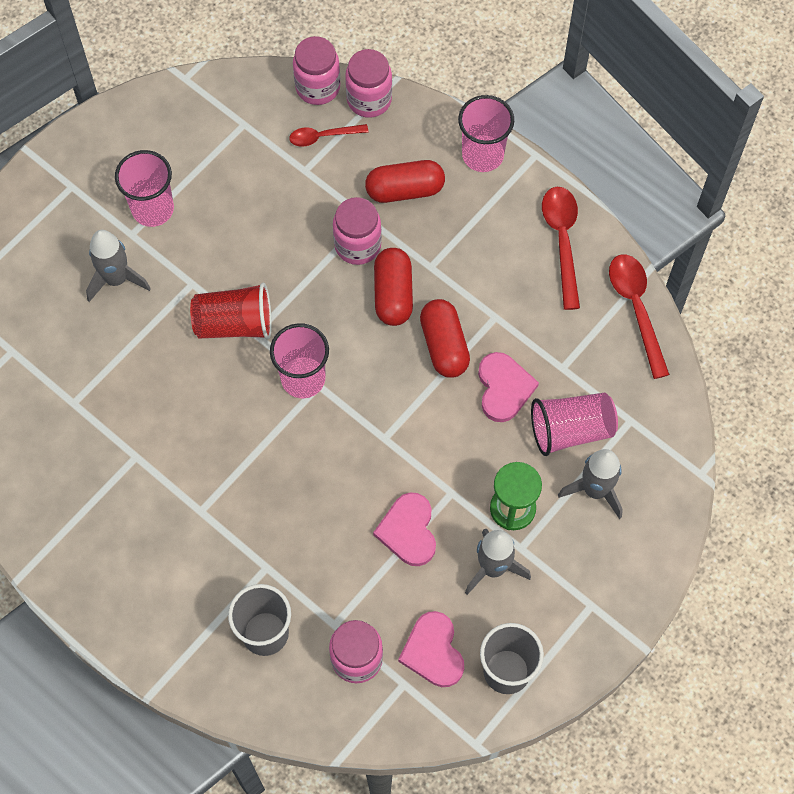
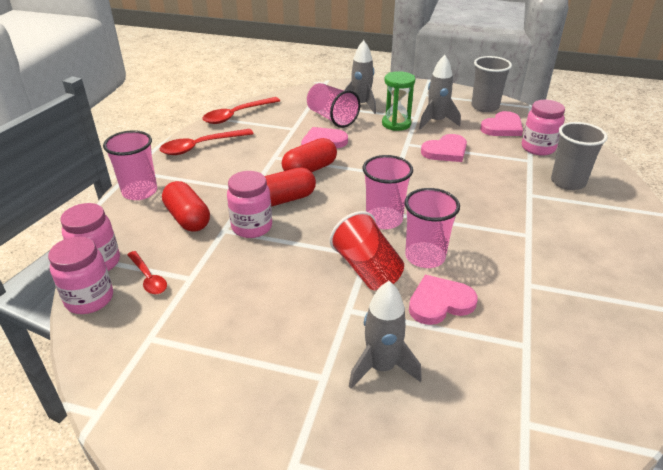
camera: 115 degrees left, 30 degrees down
pink cup [115,150,174,227] -> pink cup moved to [404,188,460,268]
none -> pink heart [409,275,478,325]

